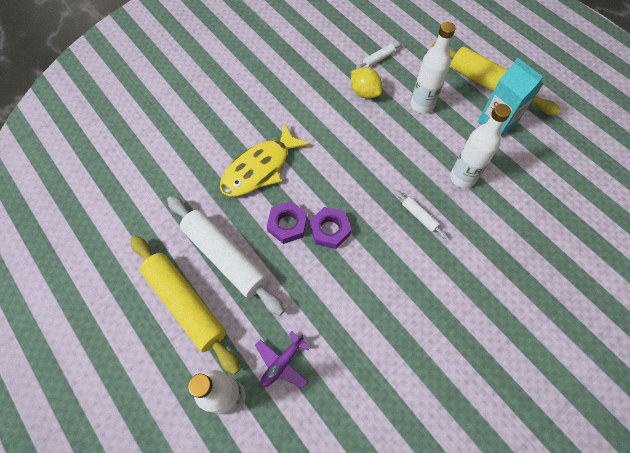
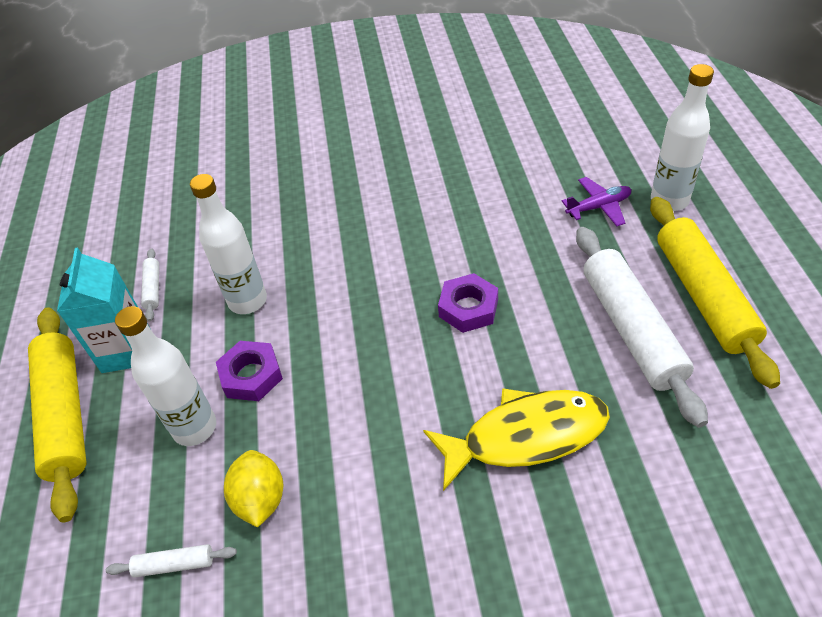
camera: 145 degrees left, 15 degrees down
purple nut [267,201,307,244] -> purple nut moved to [216,341,283,401]
white rolling pin [395,191,448,239] -> white rolling pin moved to [141,248,159,322]

